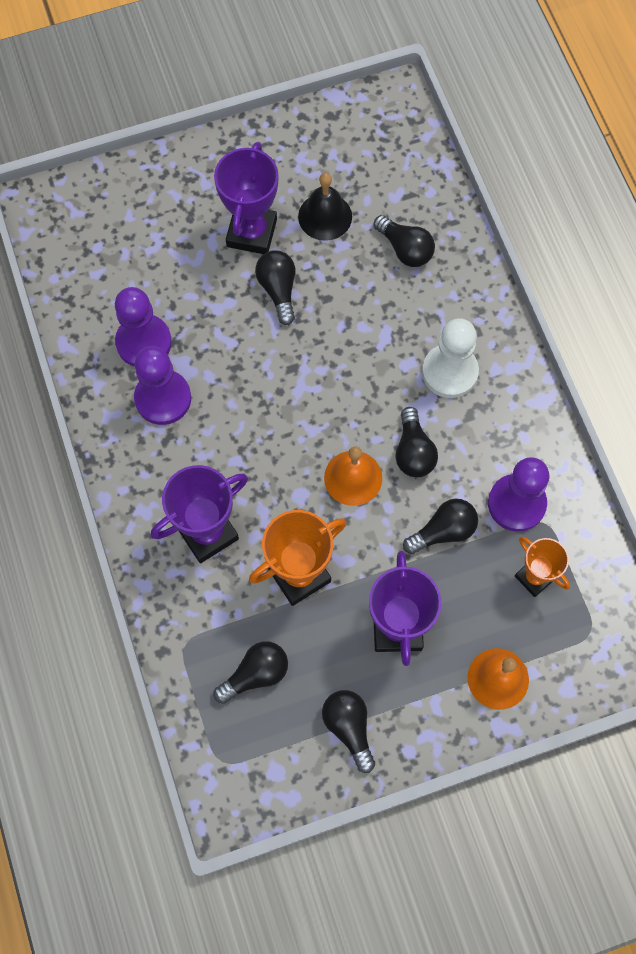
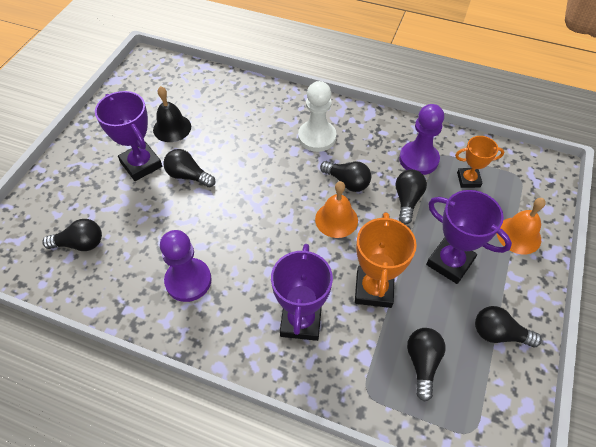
camera: 50 degrees left, 15 degrees down
purple pawn [115,287,172,367] -> none
black light bulb [374,215,435,267] -> black light bulb moved to [42,219,102,251]

